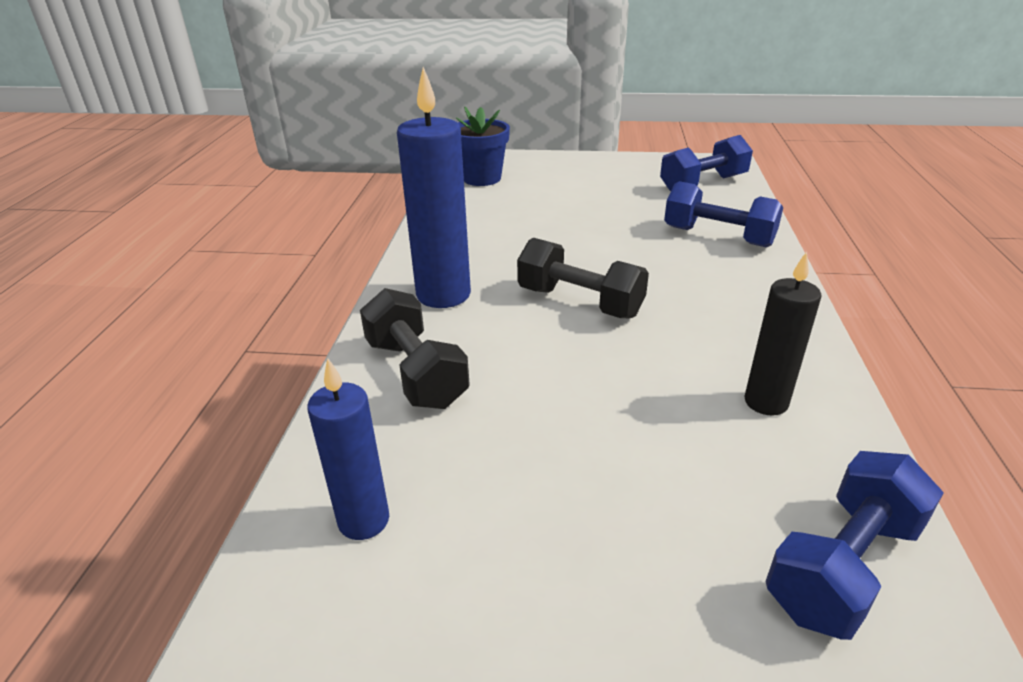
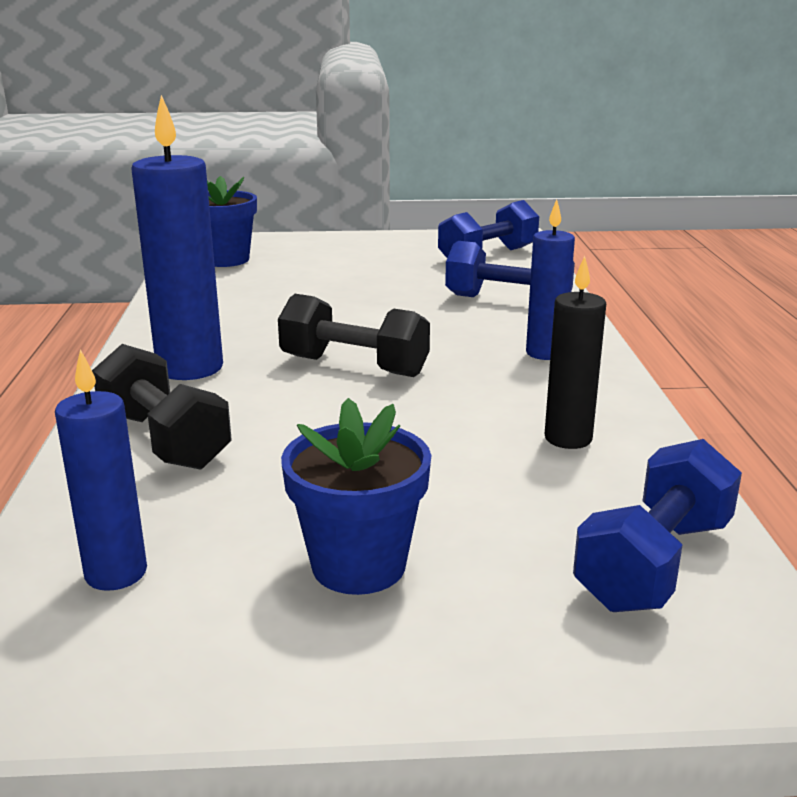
camera: 10 degrees left, 10 degrees down
none -> blue flower pot [281,398,431,595]
none -> blue candle [526,199,575,360]

